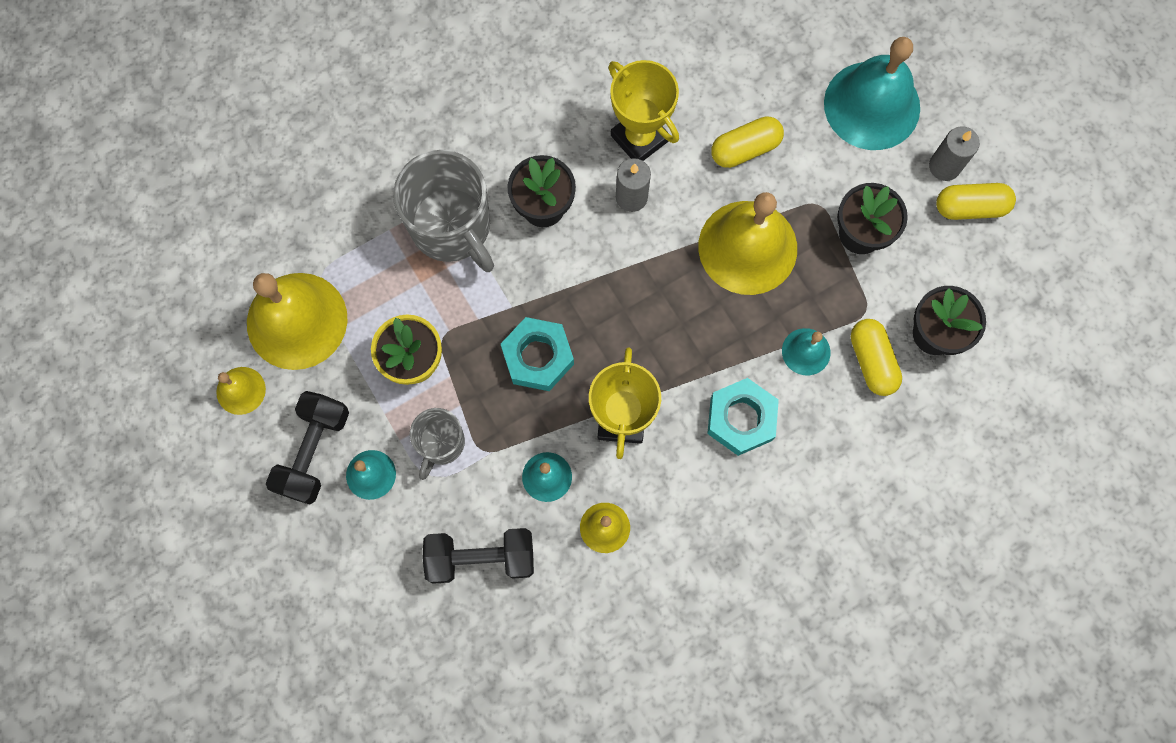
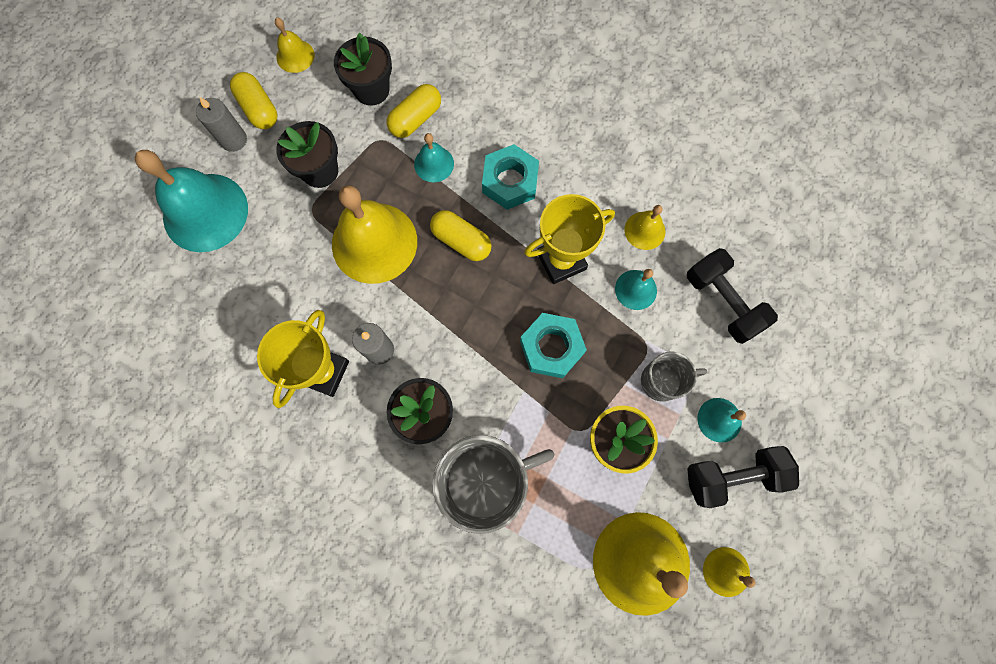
camera: 120 degrees left, 0 degrees up
grey mug [393,150,494,272] -> grey mug turned 45 degrees clockwise [433,435,554,534]
yellow capsule [711,116,784,168] -> yellow capsule moved to [430,210,492,261]
none -> yellow bell [275,18,315,73]

